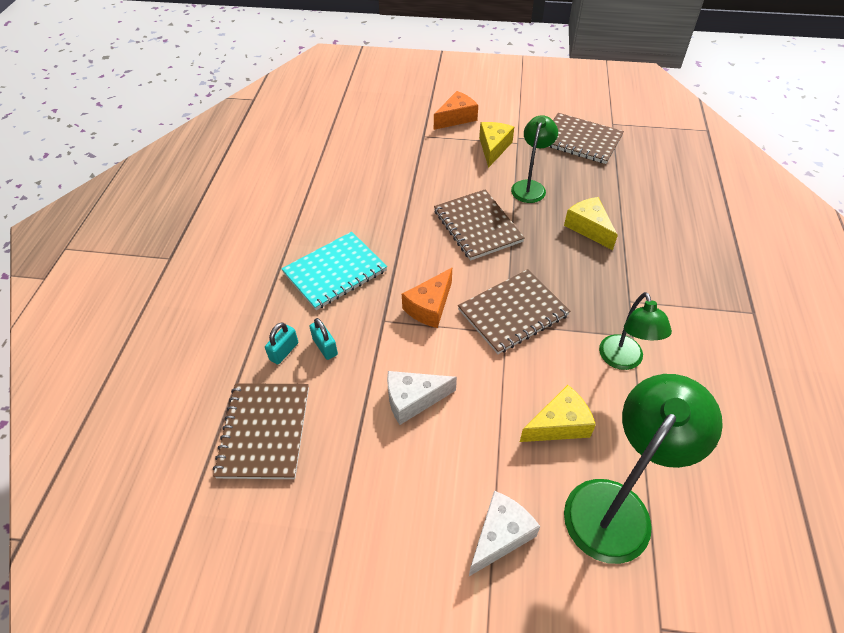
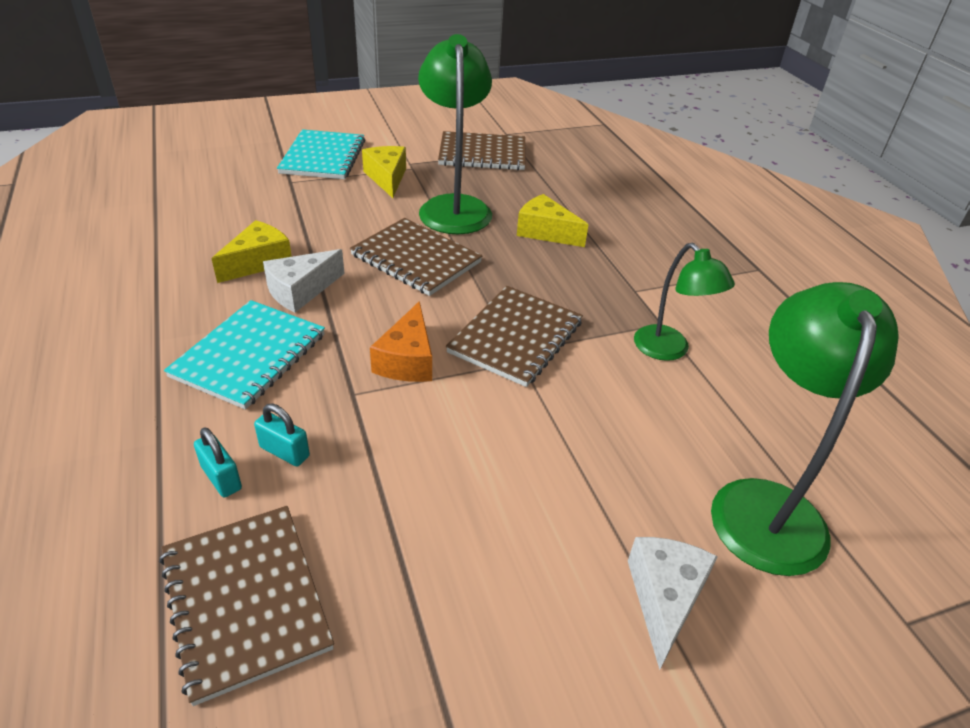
camera: 30 degrees left, 10 degrees down
turquoise padlock [265,322,298,364] -> turquoise padlock turned 45 degrees counterclockwise [194,427,242,497]
white cheese [387,371,457,425] -> white cheese moved to [263,249,345,313]
orange cheese [434,91,478,130] -> turquoise notebook [277,129,365,179]
green lamp [511,115,558,203] -> green lamp [418,34,492,234], size x1.66
yellow cheese [520,385,596,442] -> yellow cheese moved to [212,220,292,283]

